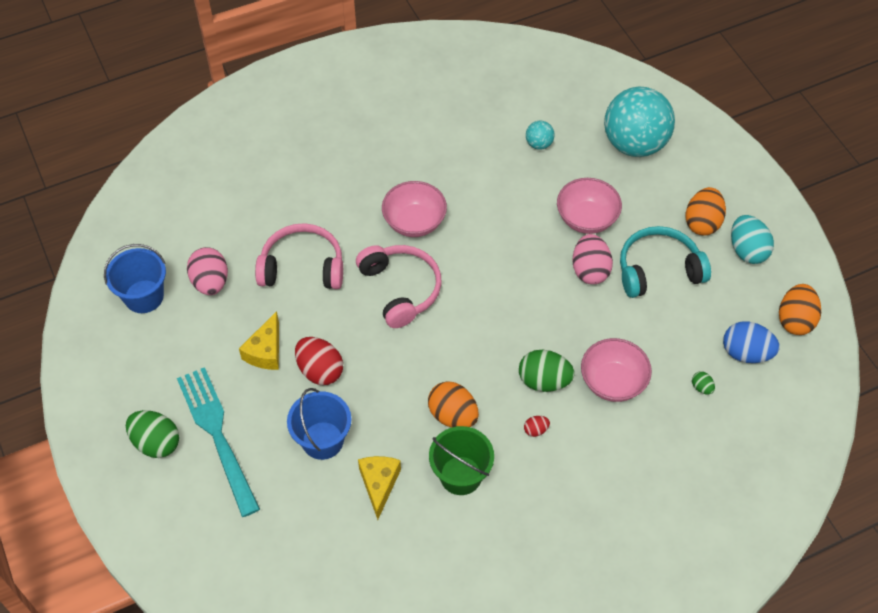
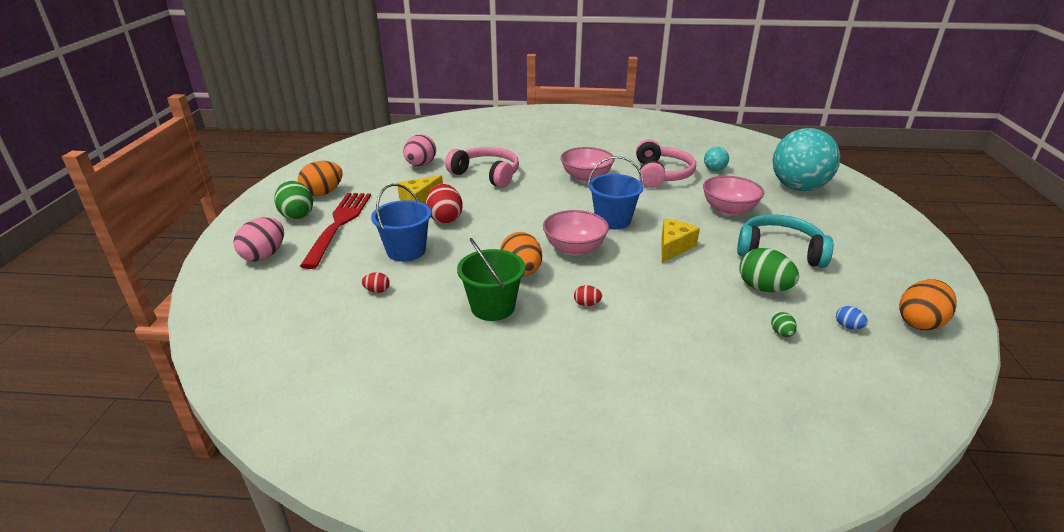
camera: 30 degrees right, 25 degrees down
blue bucket [104,244,166,313] -> blue bucket moved to [588,156,644,229]
turquoise fork [177,367,260,517] -> red fork [300,193,371,269]
pink headphones [356,245,442,328] -> pink headphones moved to [636,139,696,188]
yellow cheese [358,456,401,520] -> yellow cheese moved to [662,219,700,263]
green egg [519,350,574,392] -> green egg moved to [740,248,799,292]
pink egg [572,234,613,284] -> pink egg moved to [234,217,284,262]
pink bowl [581,338,652,402] -> pink bowl moved to [543,210,609,256]
orange egg [686,187,726,236] -> orange egg moved to [298,161,342,196]
blue egg [723,321,780,363] -> blue egg [836,306,868,329], size x0.47
turquoise egg [731,215,774,264] -> none
none -> red egg [362,272,390,293]

